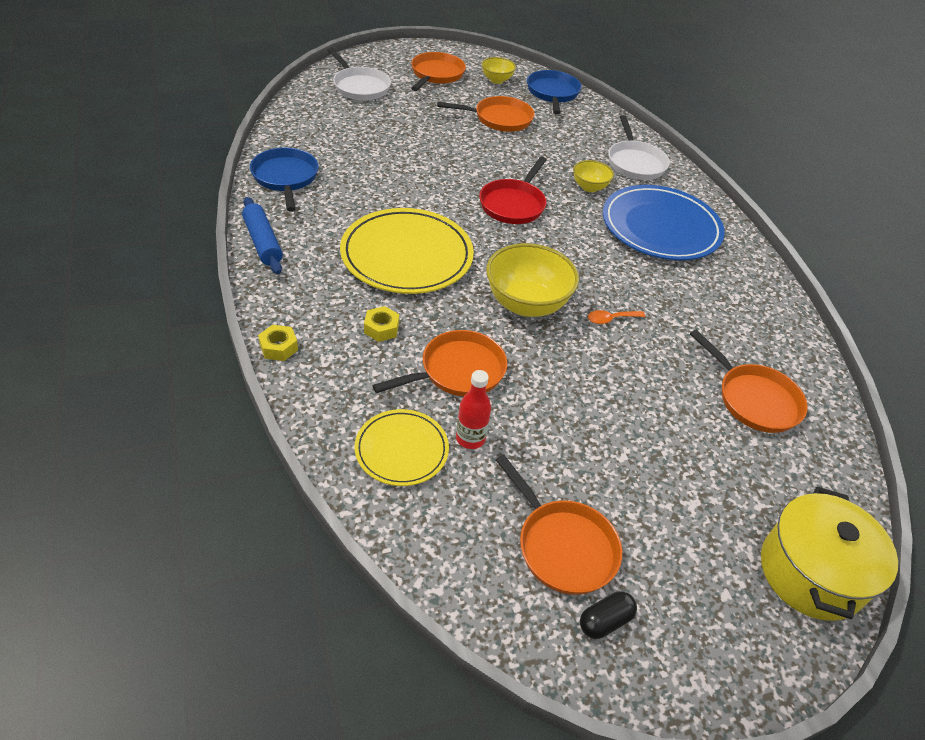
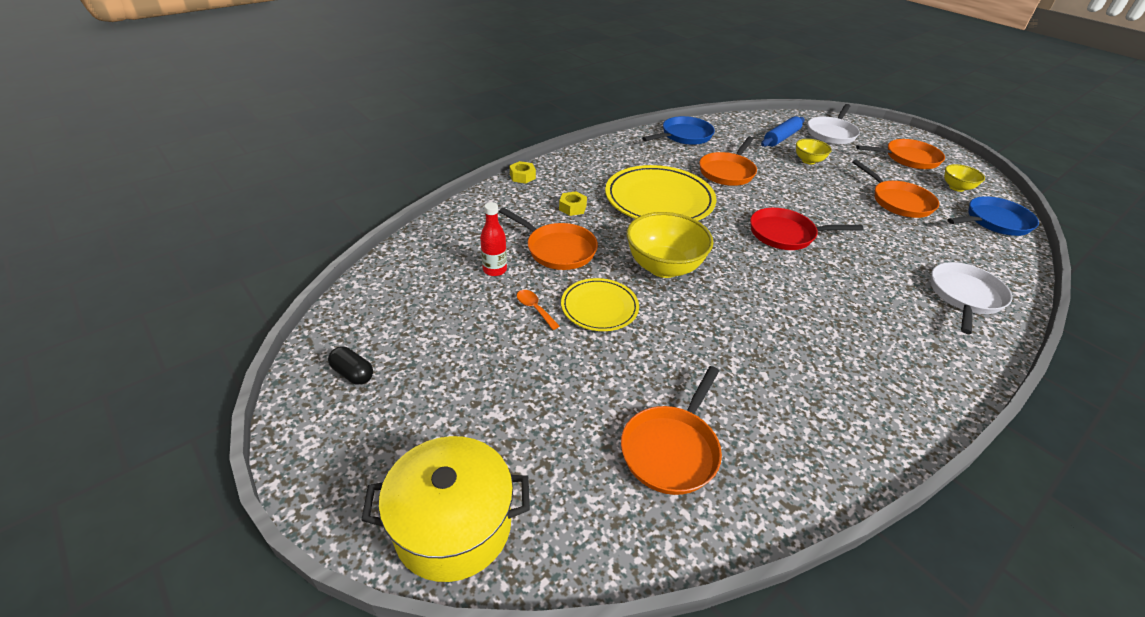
camera: 70 degrees right, 5 degrees down
blue rolling pin [242,197,283,274] -> blue rolling pin moved to [761,116,805,147]
yellow plate [355,409,449,486] -> yellow plate moved to [561,278,639,331]
orange pan [496,455,622,595] -> orange pan moved to [699,137,757,186]
yellow bowl [573,160,614,192] -> yellow bowl moved to [796,139,832,164]
orange spoon [588,310,645,324] -> orange spoon moved to [517,290,559,330]
blue plate [603,185,725,260] -> none
white pan [608,115,670,180] -> white pan turned 150 degrees clockwise [931,262,1012,334]

